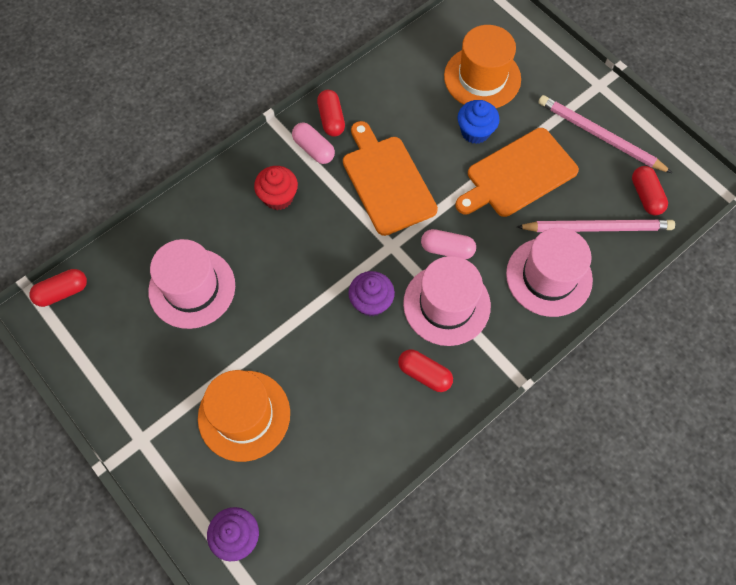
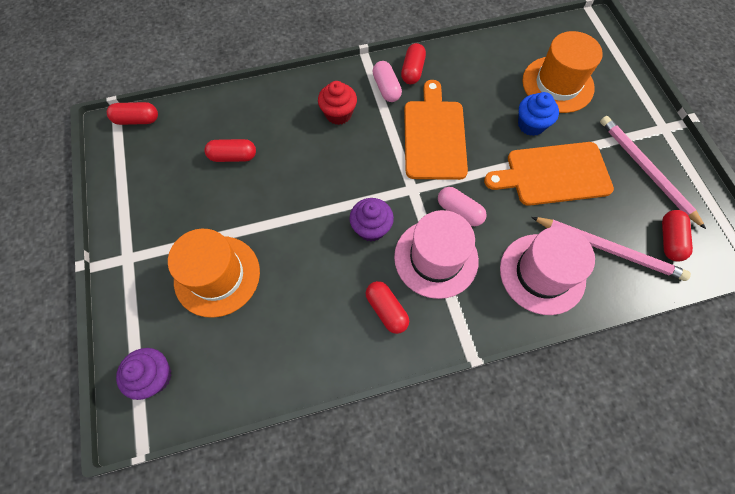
camera: 25 degrees right, 0 degrees up
pink hat [148,239,235,329] -> red capsule [204,139,256,162]

